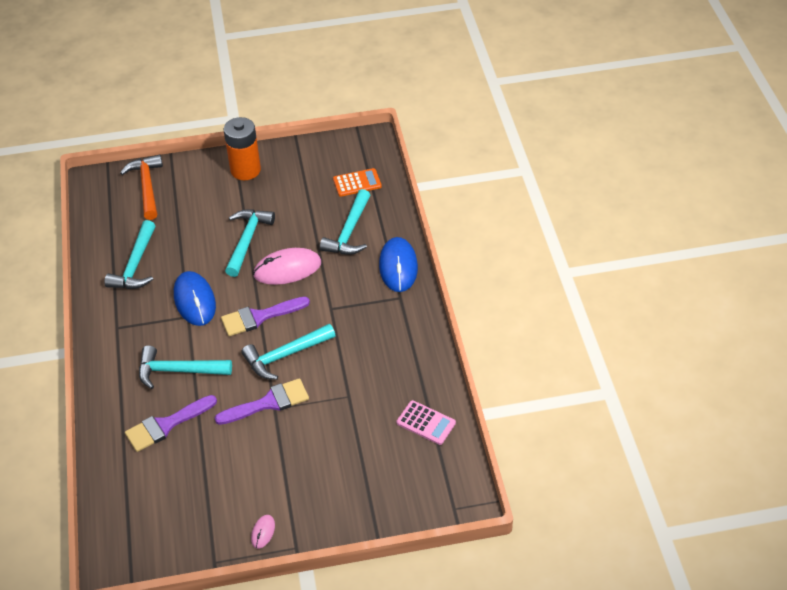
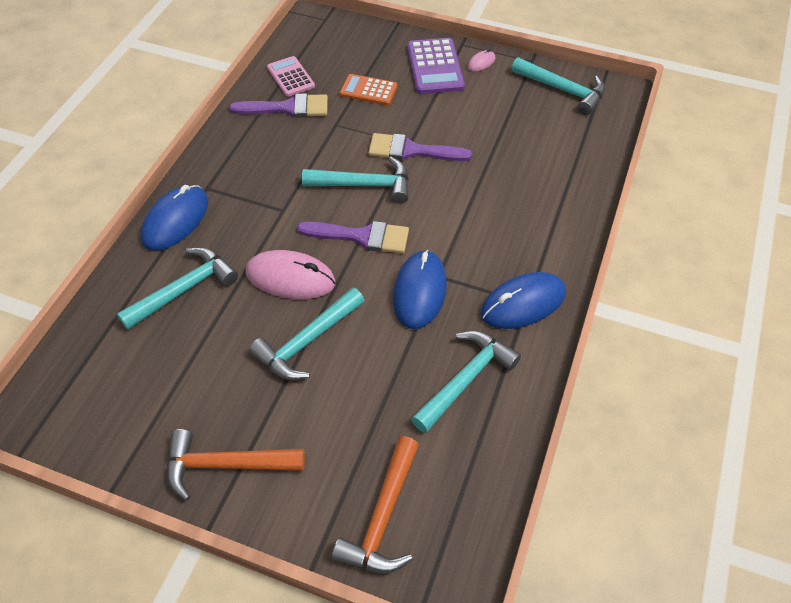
camera: 150 degrees left, 5 degrees up
purple brush [125,395,217,452] -> purple brush moved to [229,93,328,118]
turquoise hammer [139,345,232,389] -> turquoise hammer moved to [512,57,605,115]
orange battery [224,117,261,180] -> orange hammer [167,429,305,501]
orange calculator [333,168,382,197] -> orange calculator moved to [340,74,398,105]
none -> purple calculator [407,38,465,94]
none -> blue mouse [480,272,566,329]

